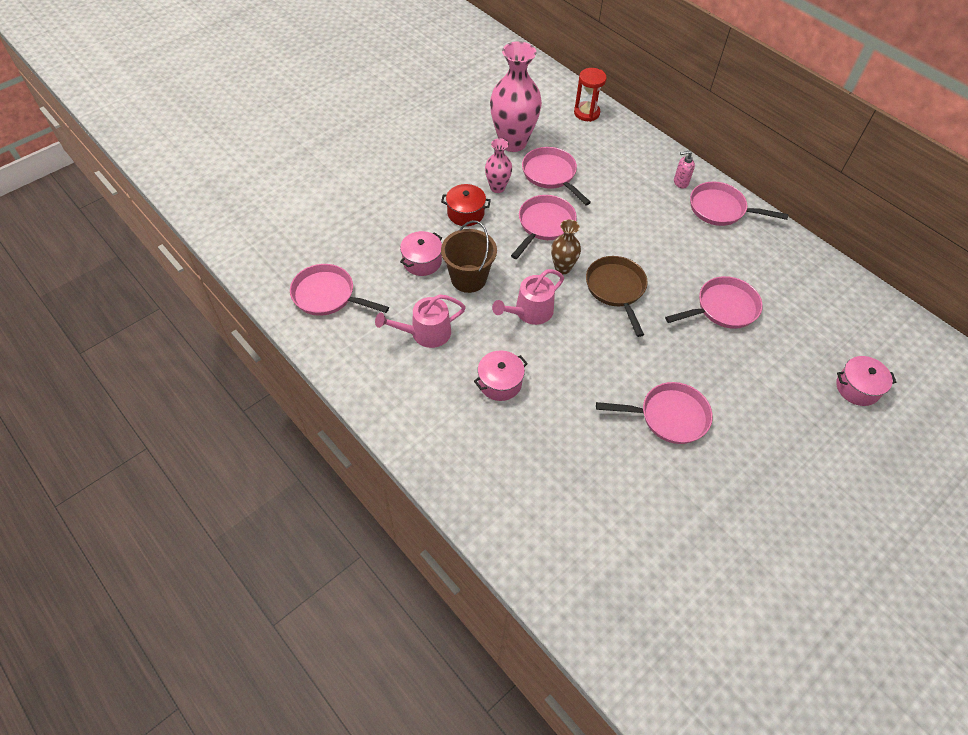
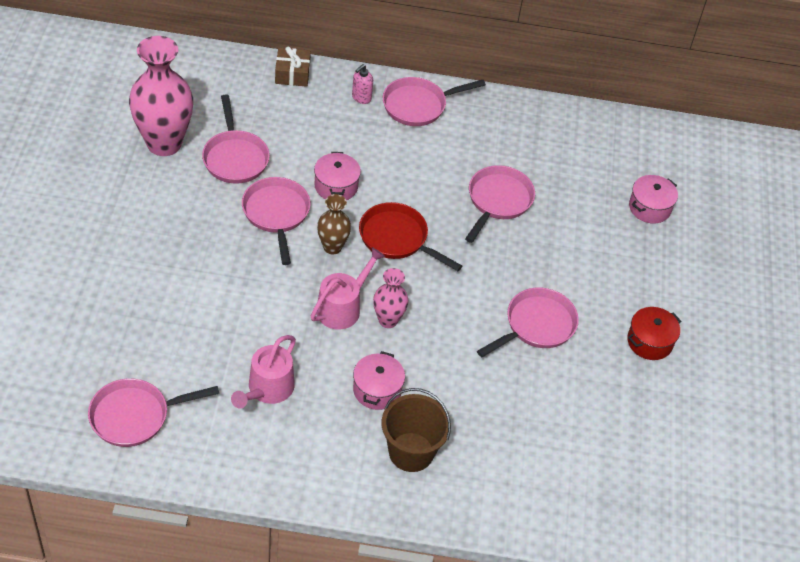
camera: 45 degrees left, 5 degrees down
pink pot [400,231,442,276] -> pink pot moved to [314,152,361,200]
red pot [441,184,491,226] -> red pot moved to [627,307,681,360]
brown bucket [441,220,497,293] -> brown bucket moved to [382,388,451,472]
pink vase [485,138,512,193] -> pink vase moved to [373,268,409,328]
pink watering can [492,269,564,325] -> pink watering can turned 150 degrees counterclockwise [311,247,385,329]
pink pan [522,147,591,205] -> pink pan turned 120 degrees counterclockwise [202,95,270,184]
red hourglass [574,68,607,122] -> none
brown pan [586,256,648,337] -> red pan [359,202,462,271]
none -> brown gift [275,47,311,87]

